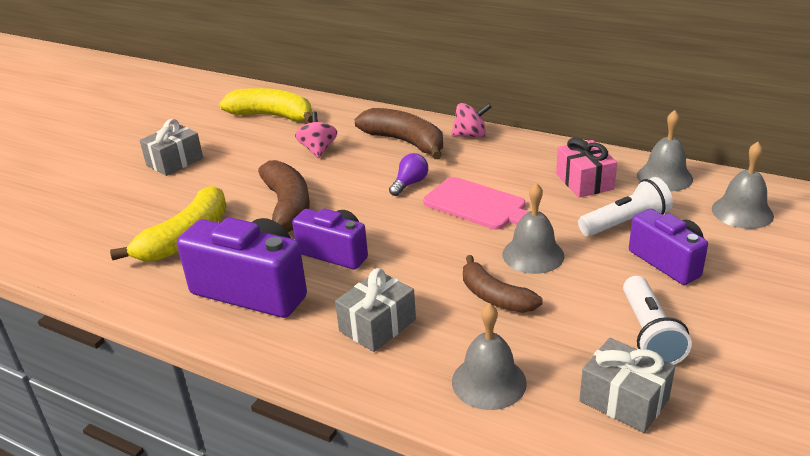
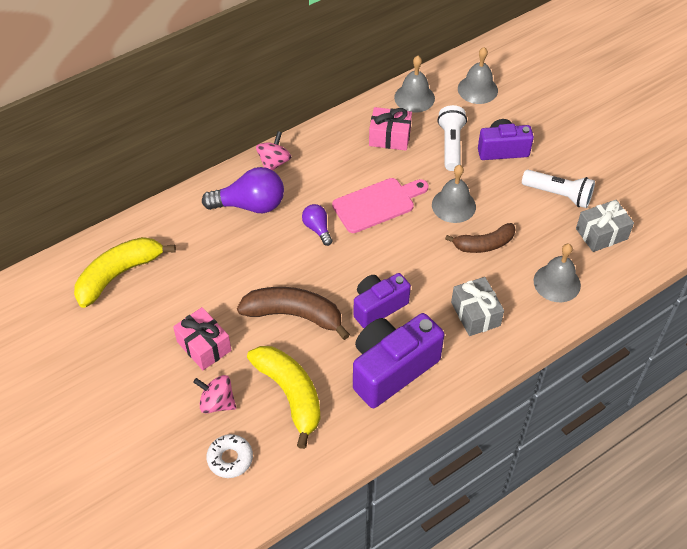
camera: 65 degrees left, 20 degrees up
grey gift [140,119,203,176] -> none
pink spinning top [295,112,337,158] -> pink spinning top moved to [193,375,236,413]
brown banana [355,108,443,159] -> purple light bulb [202,167,284,213]
none -> pink gift [173,307,231,370]
none -> white donut [206,434,253,478]

